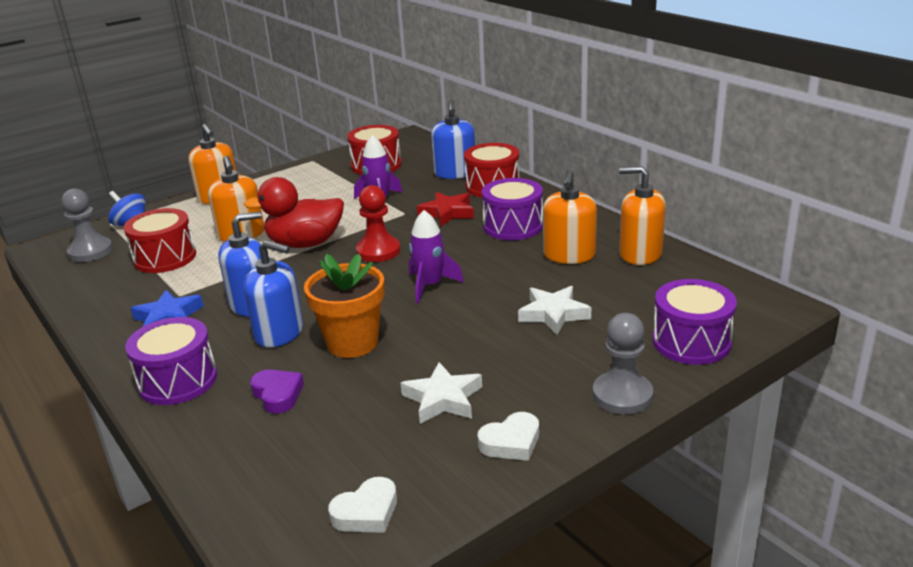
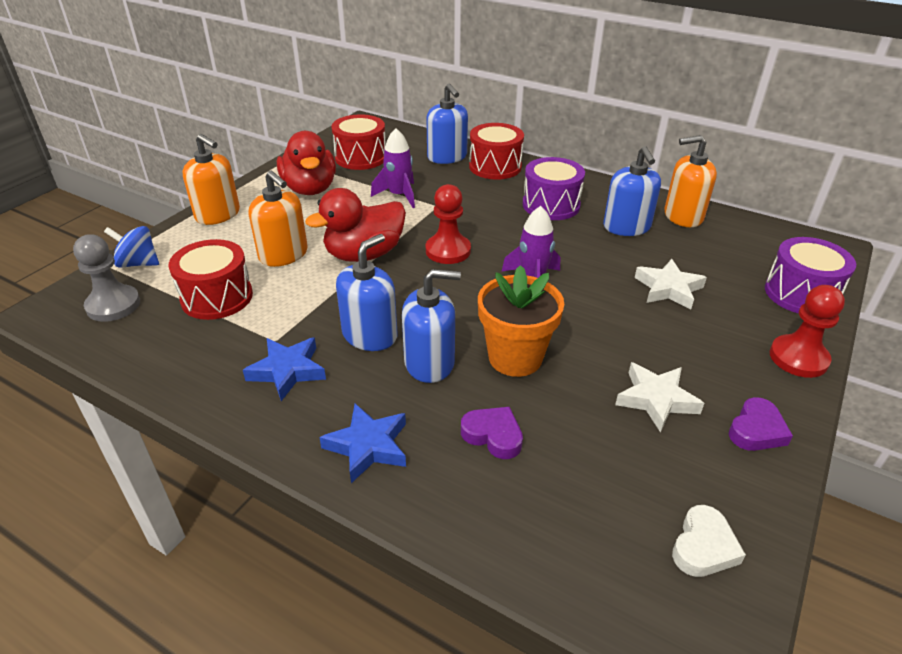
camera: 25 degrees left, 10 degrees up
purple drum [125,317,217,405] -> blue star [319,404,406,483]
red star [417,192,474,226] -> none
white heart [478,412,539,461] -> purple heart [728,397,793,451]
orange soap dispenser [543,170,597,264] -> blue soap dispenser [603,146,661,236]
grey pawn [593,313,653,414] -> red pawn [770,285,845,378]
none -> red duck [277,131,336,195]

